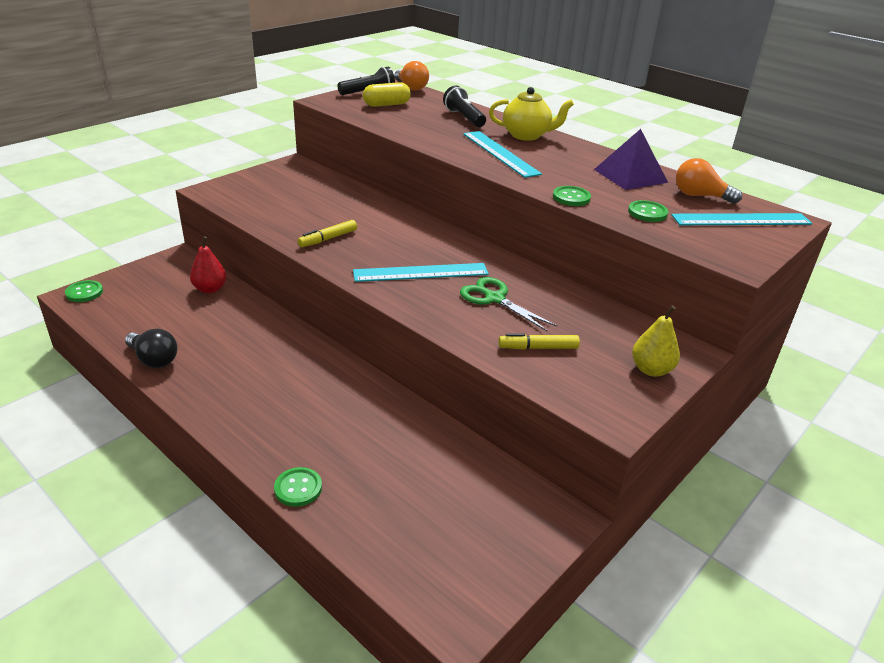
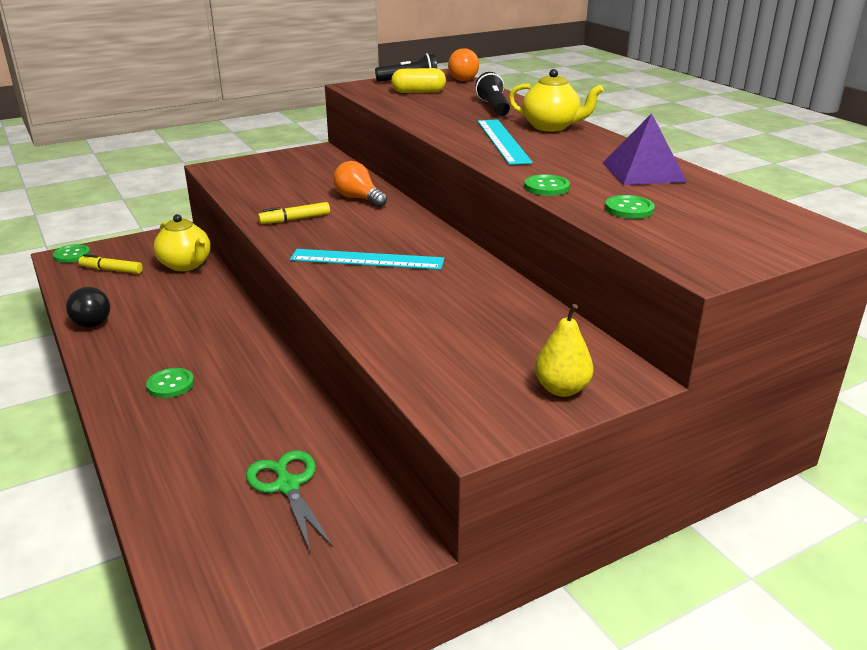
camera: 20 degrees right, 5 degrees down
red pear [190,236,226,294] -> yellow teapot [153,214,211,271]
green button [274,467,322,507] -> green button moved to [146,368,194,398]
green scissors [460,277,557,331] -> green scissors moved to [246,450,333,553]
yellow marker [499,333,580,350] -> yellow marker moved to [78,254,143,274]
turquoise ruler [671,213,812,225] -> none
orange light bulb [676,158,742,204] -> orange light bulb moved to [333,161,387,207]

